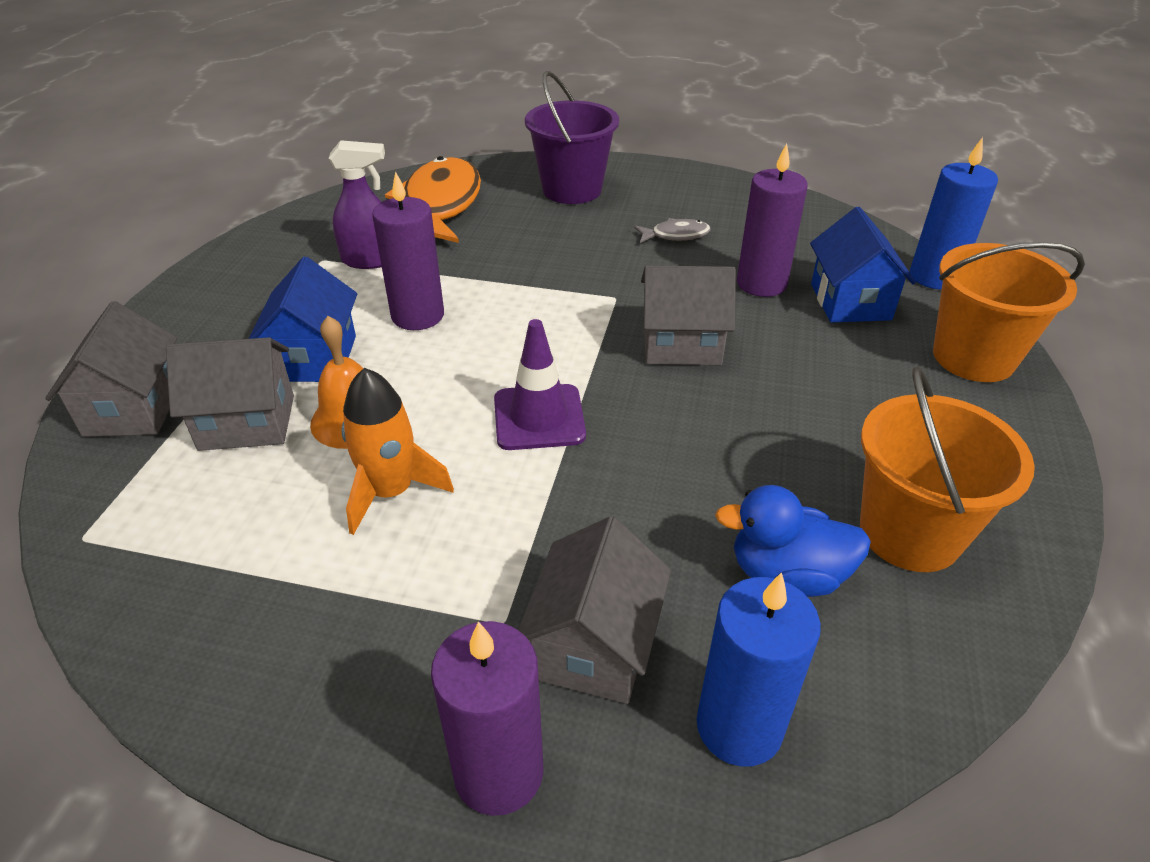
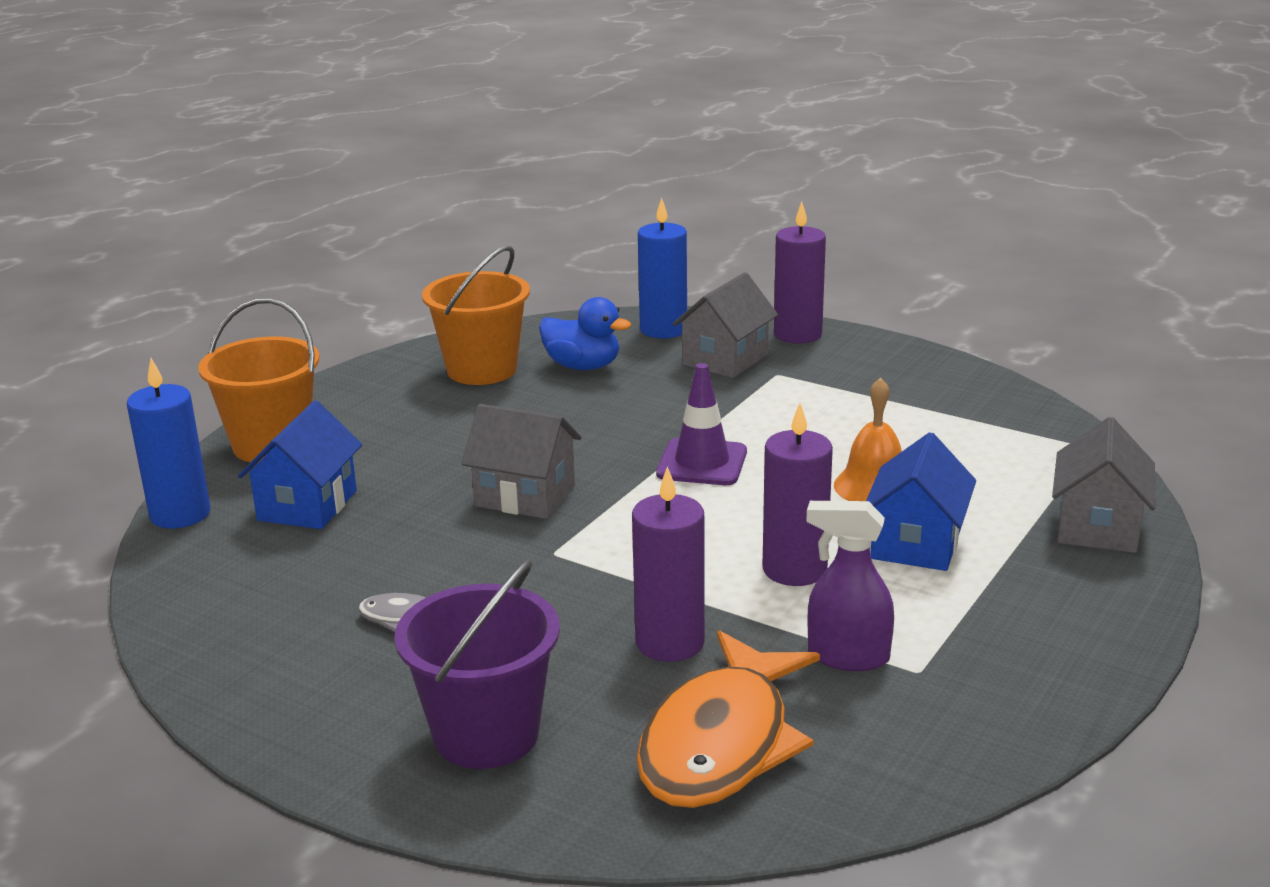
camera: 160 degrees left, 15 degrees down
grey house [166,337,294,451] -> none
orange rocket [341,368,454,535] -> none
purple candle [737,143,808,297] -> purple candle moved to [632,466,705,662]

